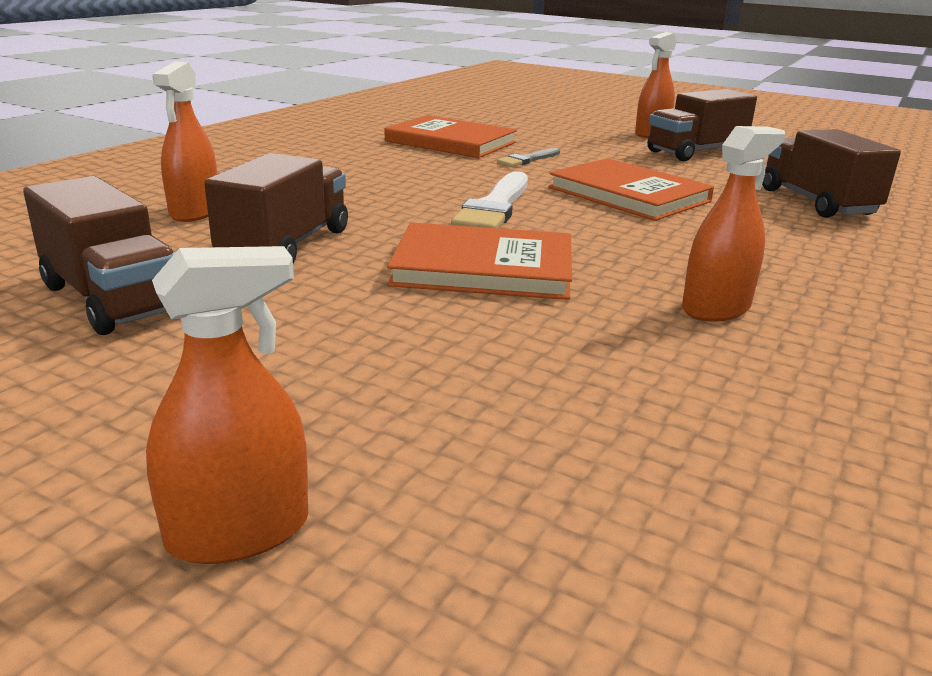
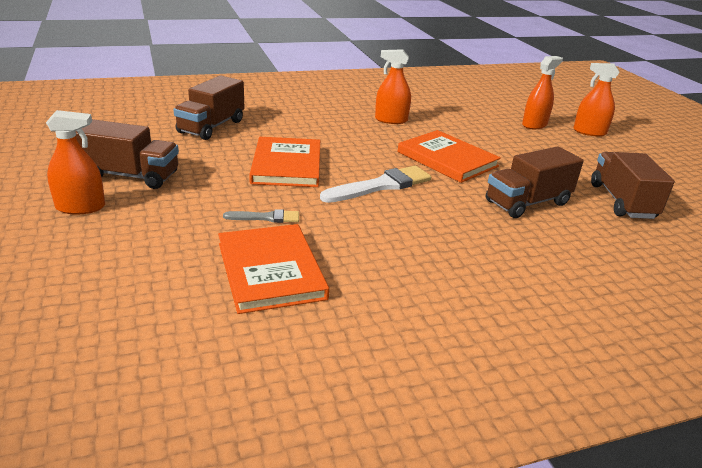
camera: 140 degrees left, 5 degrees up
orange spray bottle [152,62,217,222] -> orange spray bottle moved to [522,56,563,129]

